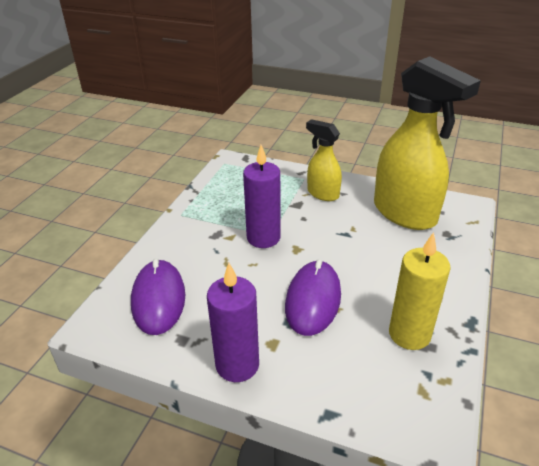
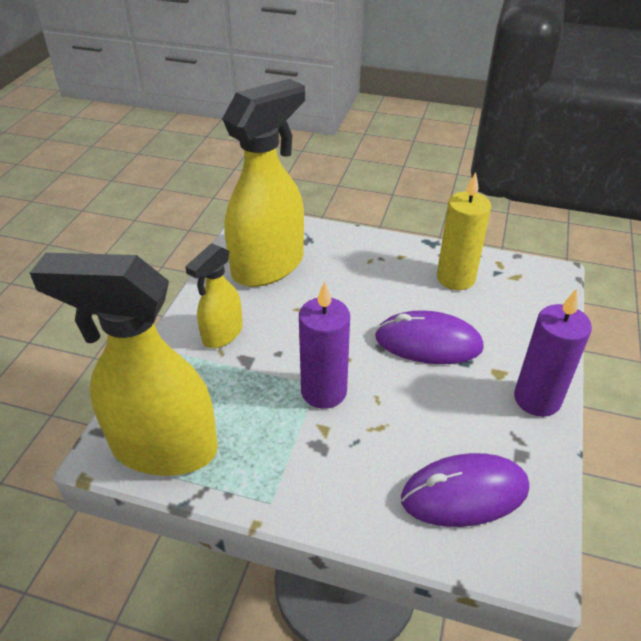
camera: 95 degrees left, 5 degrees up
none -> yellow spray bottle [30,253,218,476]

